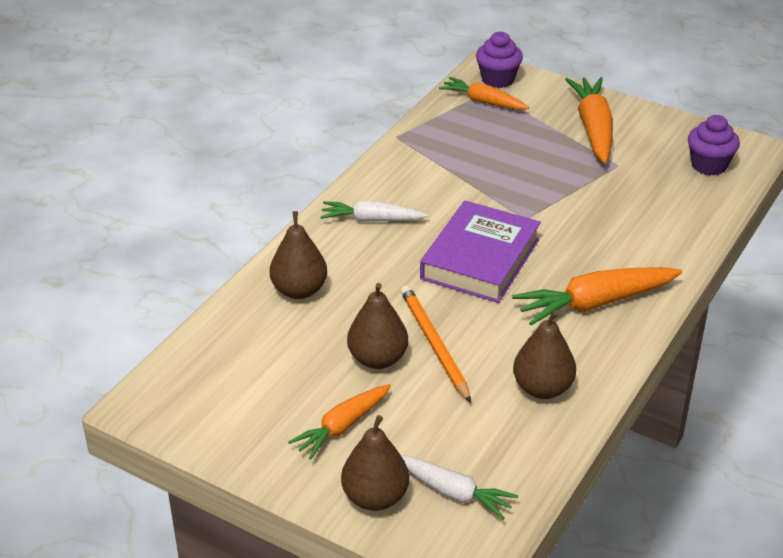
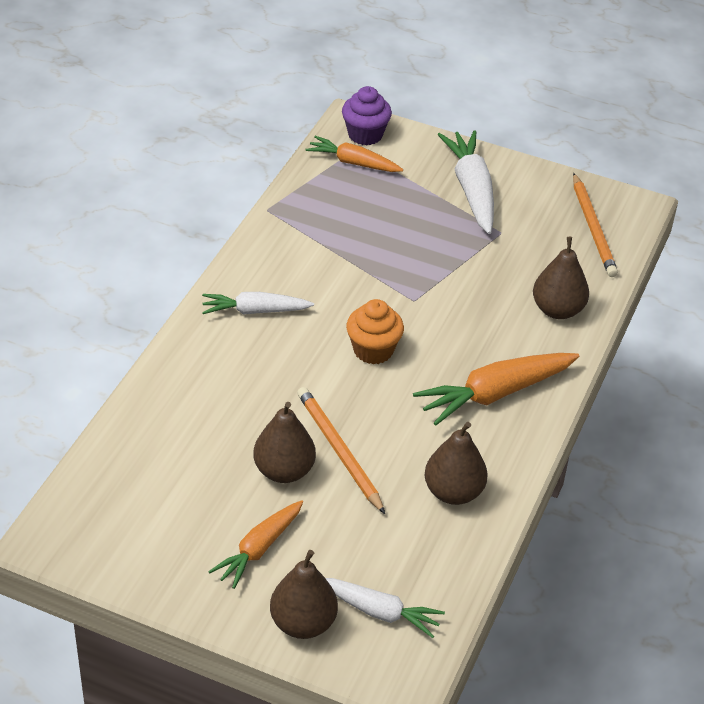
camera: 10 degrees left, 5 degrees up
brown pear [270,211,327,299] -> brown pear moved to [533,237,589,319]
purple book [420,201,541,303] -> orange cupcake [346,299,404,365]
orange carrot [565,77,613,164] -> white carrot [438,130,494,234]
purple cupcake [688,115,740,176] -> orange pencil [573,173,618,277]

